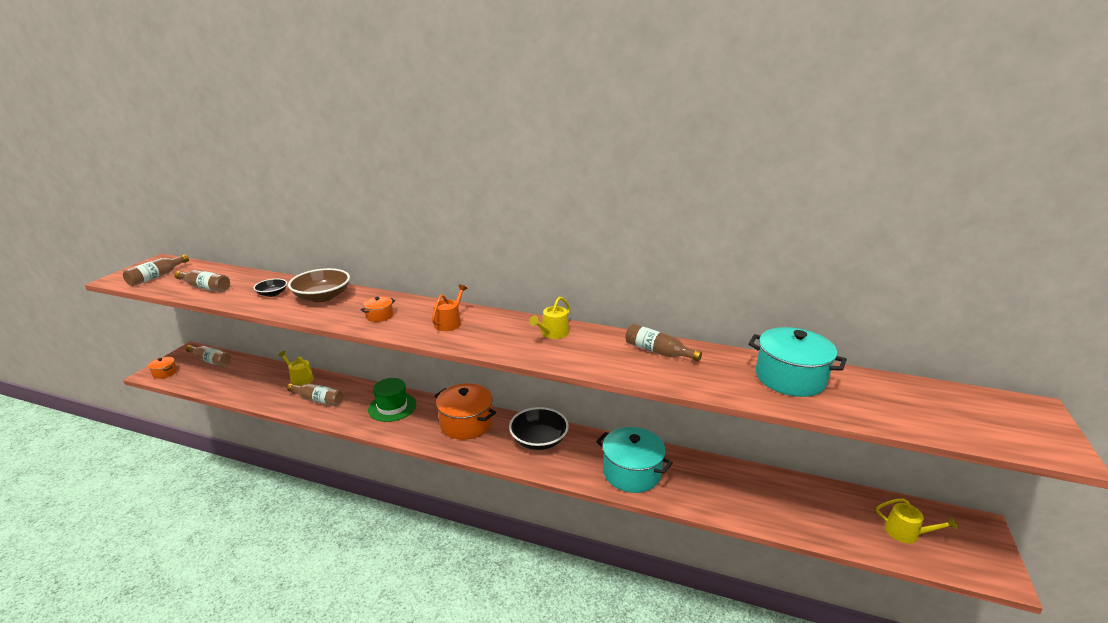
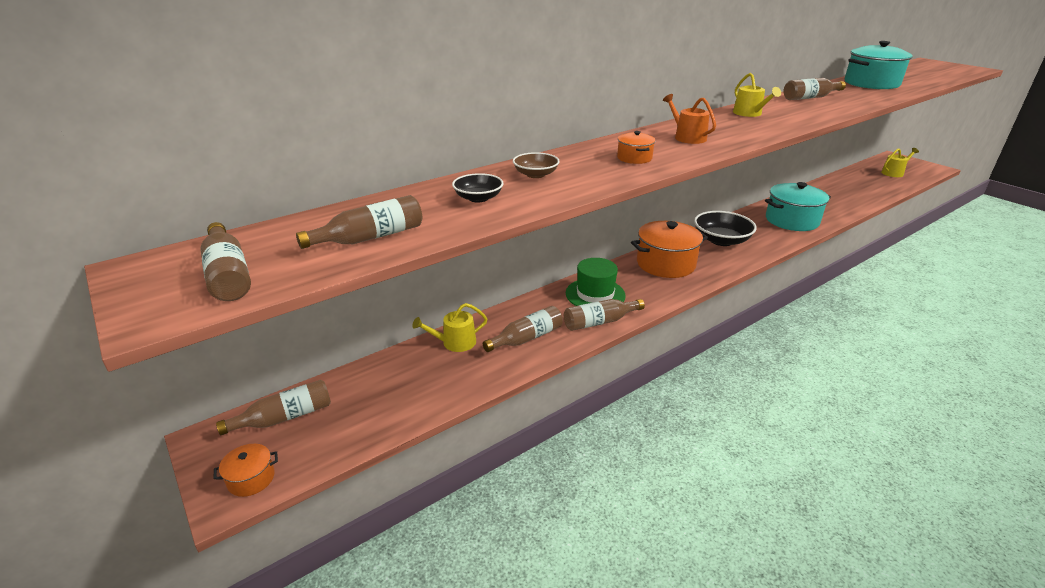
camera: 55 degrees left, 5 degrees up
brown bowl [288,268,350,302] -> brown bowl [513,152,560,178], size x0.54
none -> brown bottle [564,299,645,331]

